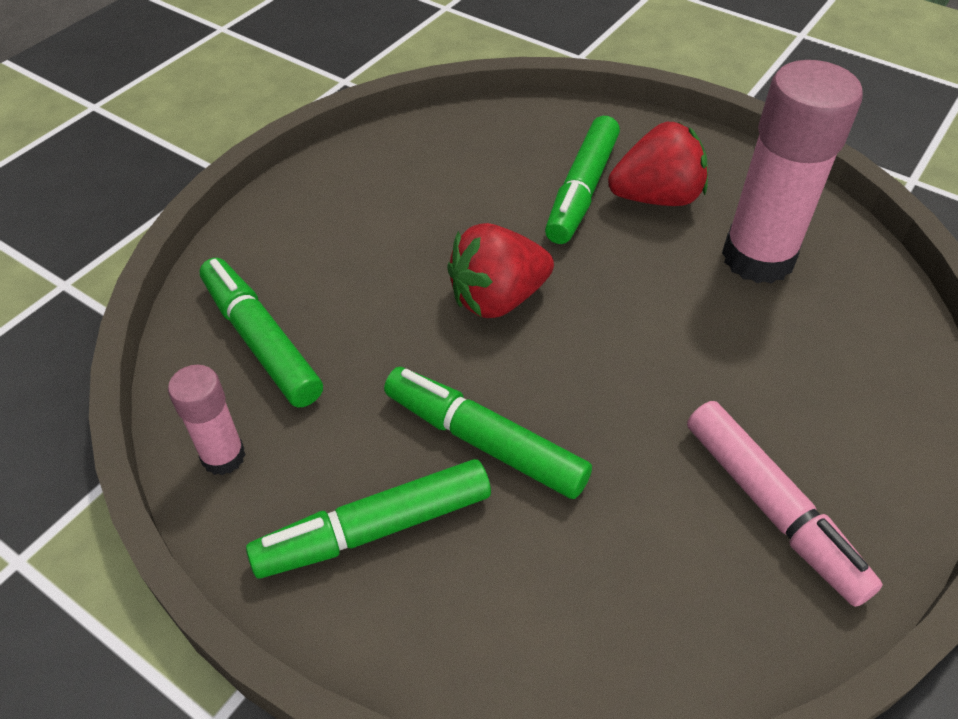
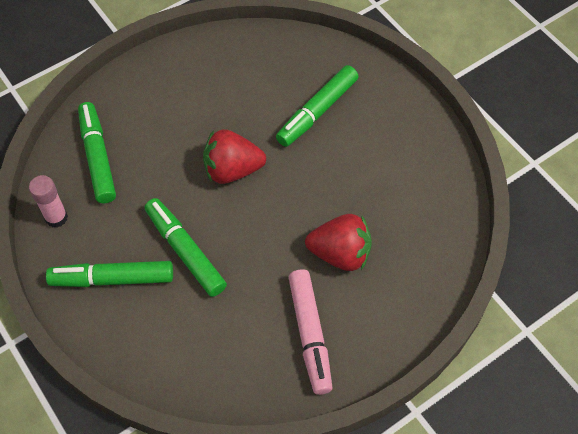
camera: 20 degrees right, 10 degrees up
red strawberry [608,122,708,206] -> red strawberry moved to [305,214,372,271]
pink glue stick [722,60,863,284] -> none

